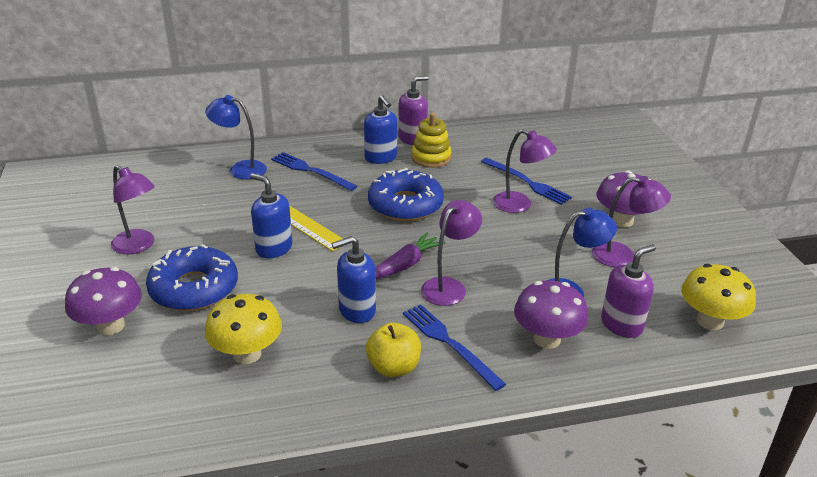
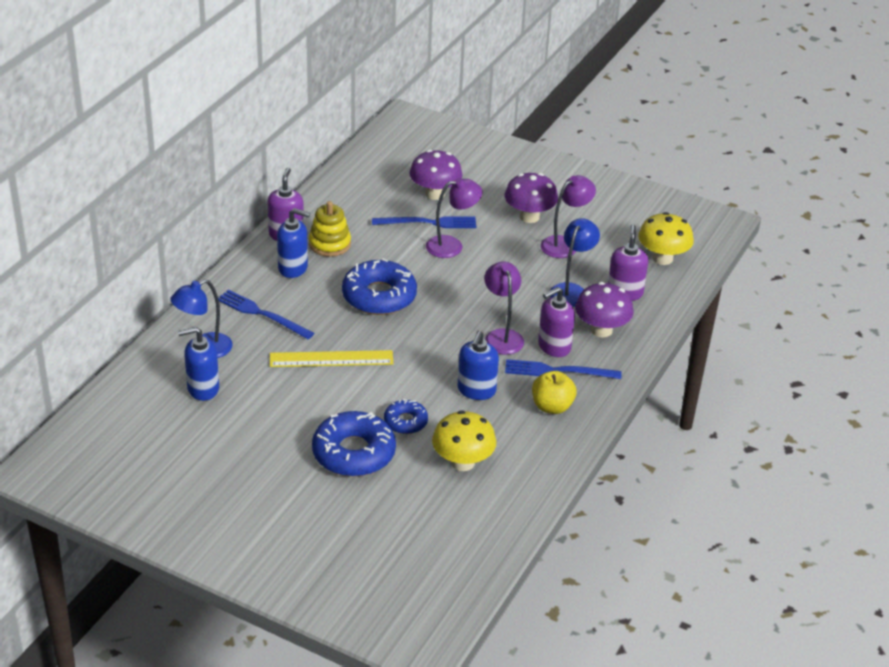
camera: 50 degrees left, 5 degrees up
purple mushroom [65,267,142,335] -> purple mushroom moved to [410,150,463,200]
purple lamp [111,165,155,254] -> none
blue soap dispenser [250,173,292,258] -> blue soap dispenser moved to [178,327,219,401]
blue fork [271,152,357,191] -> blue fork turned 45 degrees clockwise [218,290,314,339]
purple carrot [375,232,446,279] -> none
none -> blue donut [384,399,428,434]
none -> purple soap dispenser [538,287,575,357]

